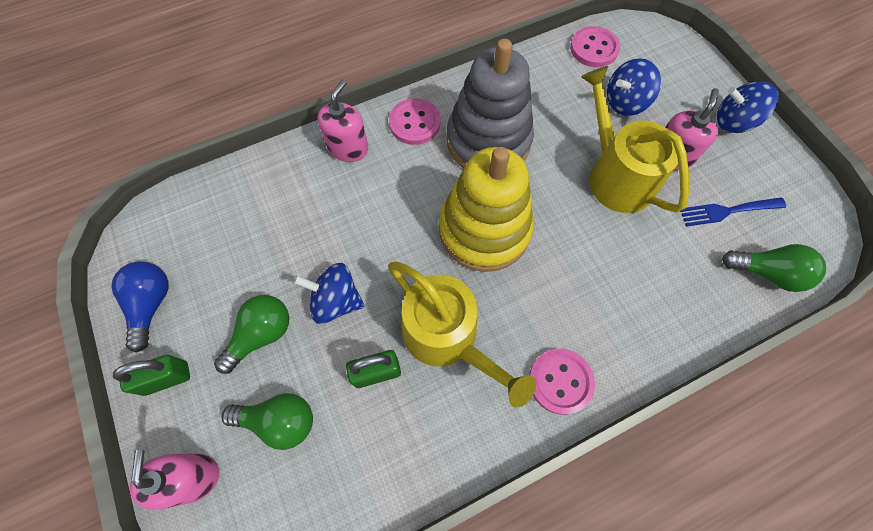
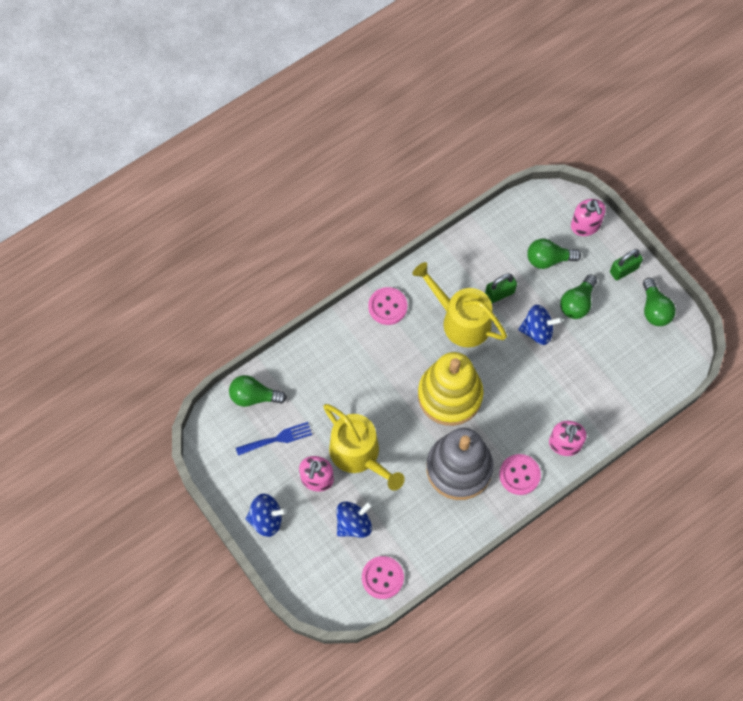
camera: 170 degrees right, 0 degrees up
blue light bulb [111,262,169,353] -> green light bulb [643,278,676,326]

